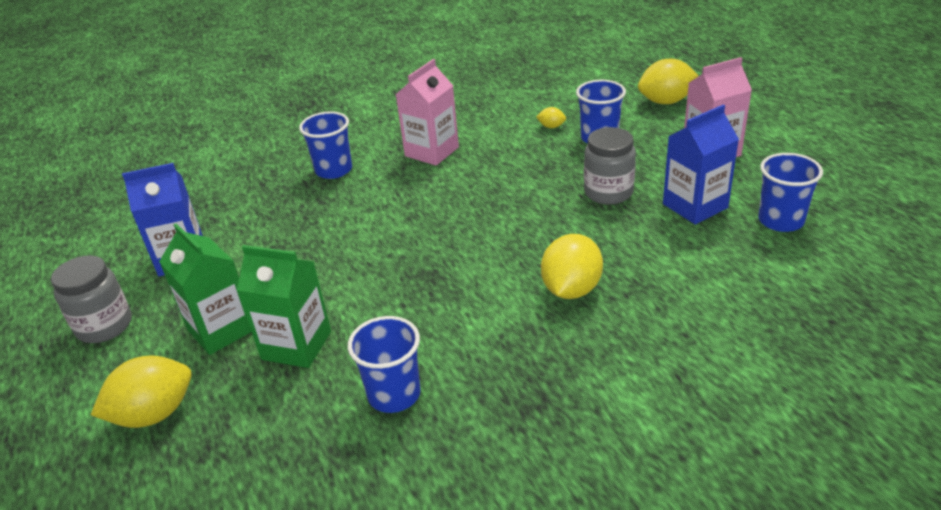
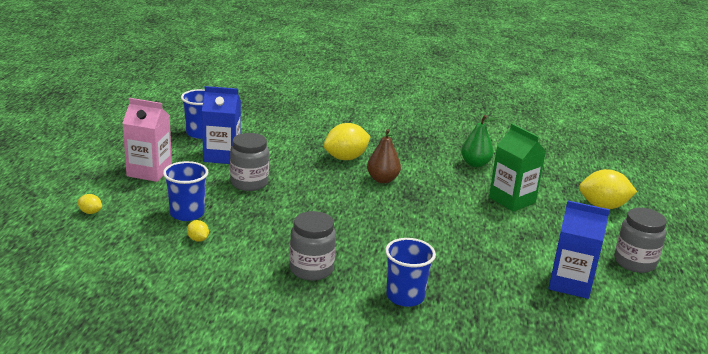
camera: 150 degrees left, 10 degrees down
green carton [159,223,251,355] -> none
blue cup [348,316,421,413] -> green pear [461,115,499,167]
pink carton [396,59,459,166] -> grey jar [289,211,336,281]
yellow lemon [638,59,699,104] -> yellow lemon [77,194,102,214], size x0.46
none -> brown pear [367,129,401,183]

